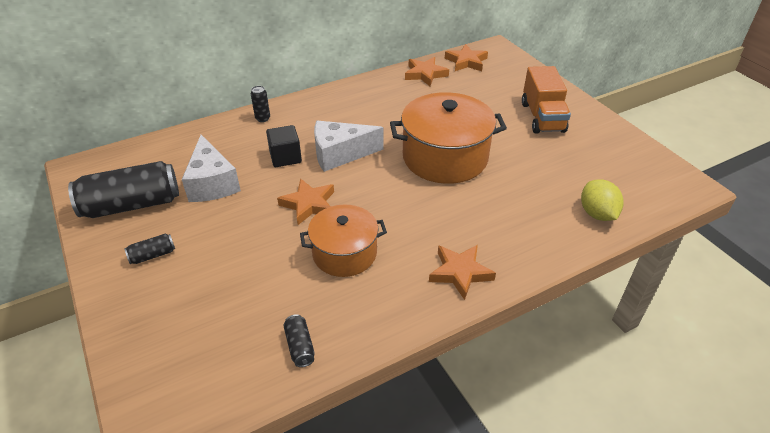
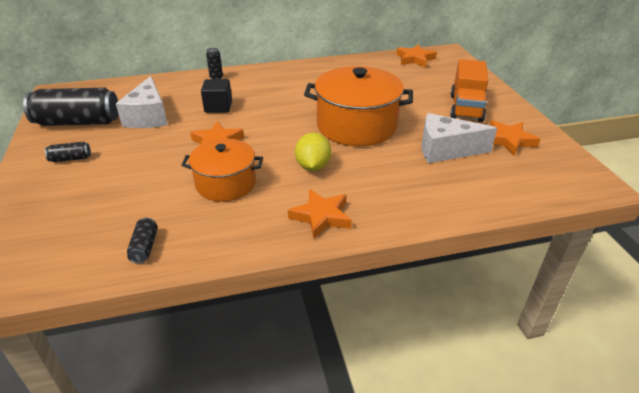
camera: 15 degrees right, 5 degrees down
white cheese [314,121,383,172] -> white cheese moved to [421,113,497,163]
orange star [405,57,449,86] -> orange star moved to [490,120,540,156]
yellow lemon [581,179,624,221] -> yellow lemon moved to [295,132,331,171]

